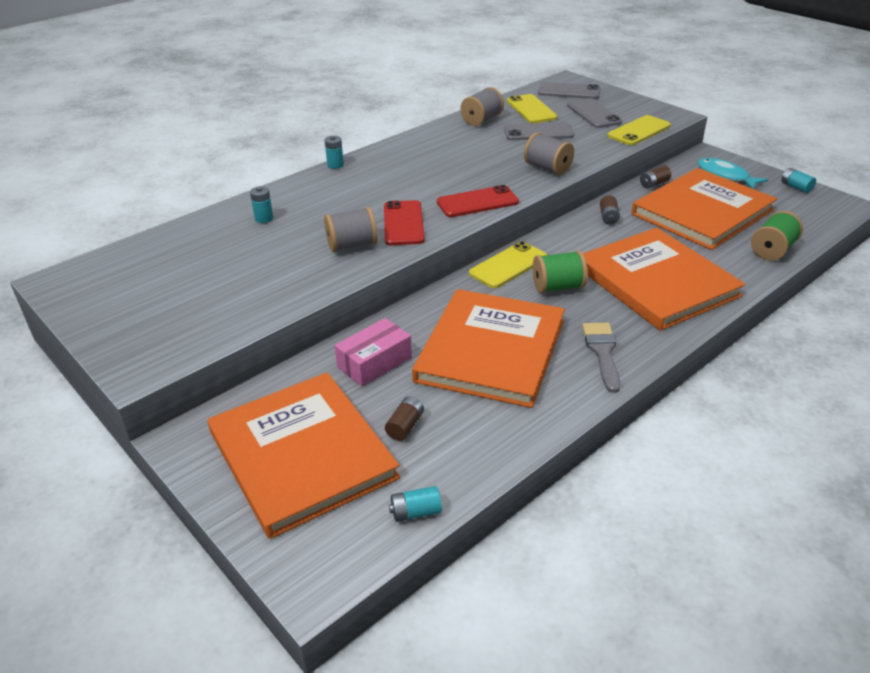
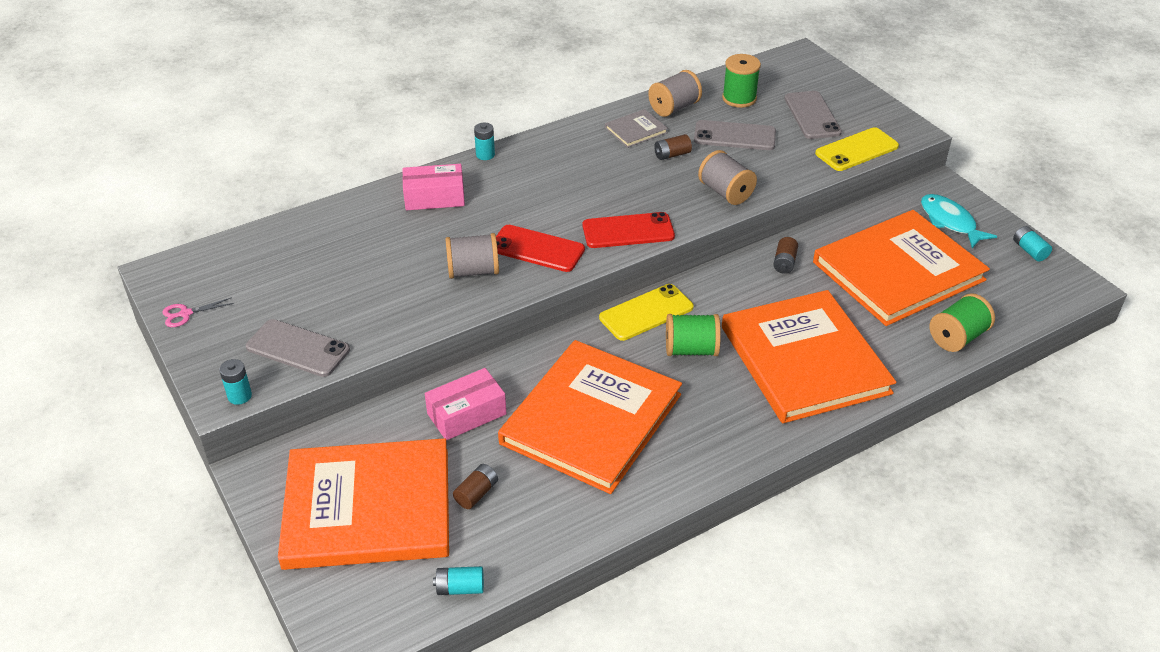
camera: 10 degrees right, 5 degrees up
orange book [208,372,400,539] -> orange book turned 75 degrees counterclockwise [278,438,449,570]
turquoise battery [250,186,273,223] -> turquoise battery moved to [219,359,252,405]
red phone [384,200,425,245] -> red phone turned 75 degrees counterclockwise [496,225,585,272]
yellow phone [507,94,557,123] -> green spool [722,54,761,108]
grey phone [538,82,601,99] -> grey phone moved to [246,319,350,377]
grey brush [582,323,620,393] -> none
brown battery [640,165,671,189] -> brown battery moved to [654,134,692,160]
none -> pink scissors [162,297,234,327]
none -> pink box [402,164,465,210]
none -> grey book [605,109,668,148]

